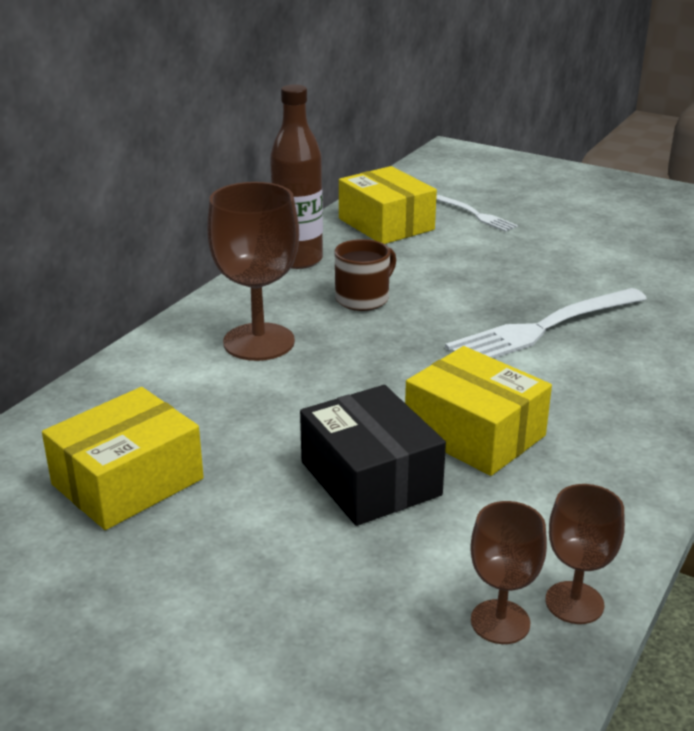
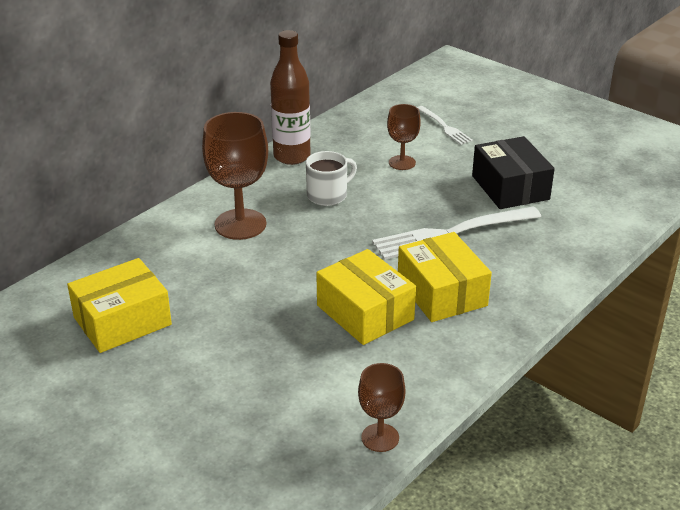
camera: 10 degrees right, 5 degrees up
black box [300,385,446,526] -> black box moved to [472,136,555,209]
brown mug [334,239,396,311] -> white mug [306,151,357,206]
yellow box [339,166,437,244] -> yellow box moved to [398,232,492,322]
brown goblet [470,501,547,644] -> brown goblet moved to [387,104,421,170]

